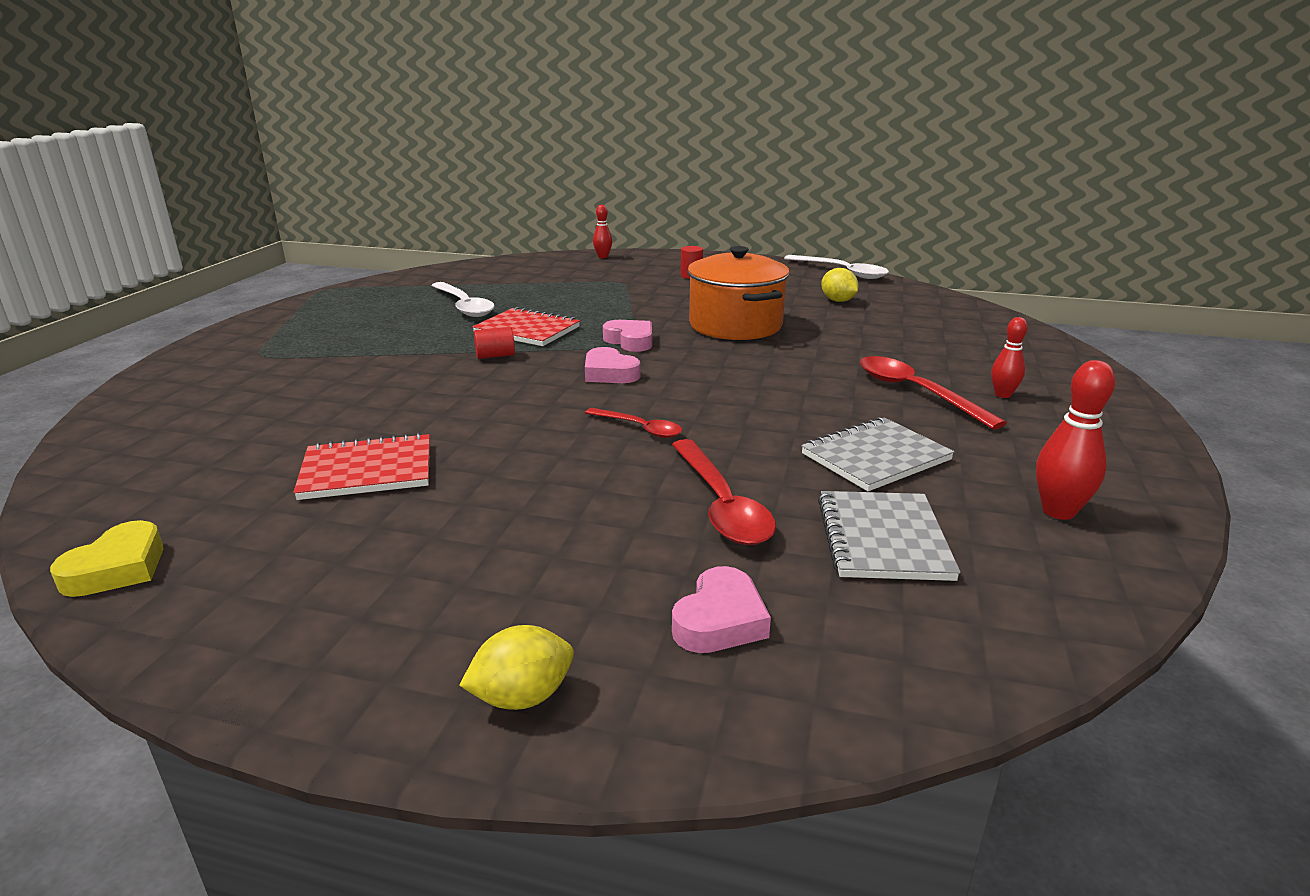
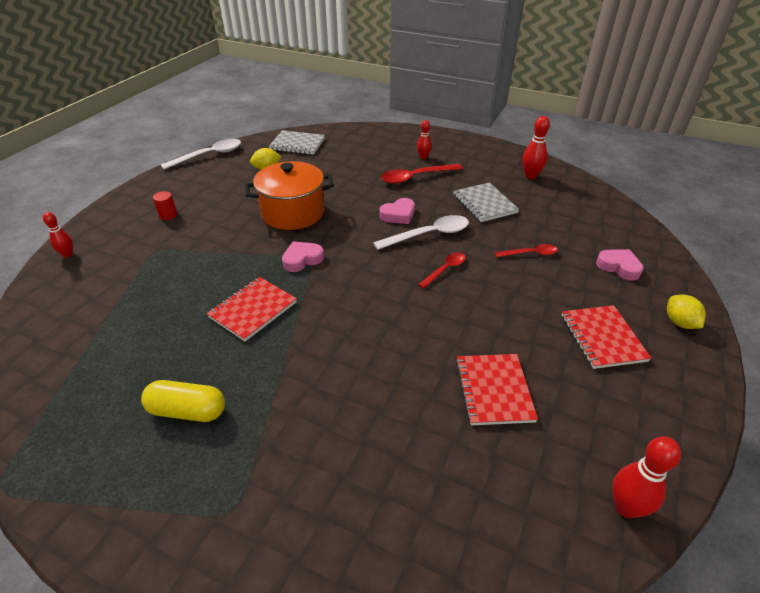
camera: 80 degrees left, 15 degrees up
yellow heart [50,520,163,597] -> red bowling pin [612,437,681,518]
white spoon [431,282,495,317] -> white spoon moved to [373,215,469,250]
red cylinder [474,327,515,359] -> none
pink heart [585,347,641,383] -> pink heart moved to [380,198,415,224]
red spoon [672,439,776,545] -> red spoon [494,244,558,257], size x0.60
grey notebook [818,491,961,581] -> grey notebook moved to [269,130,325,155]
none -> yellow capsule [141,380,225,422]
none -> red notebook [562,305,651,369]

